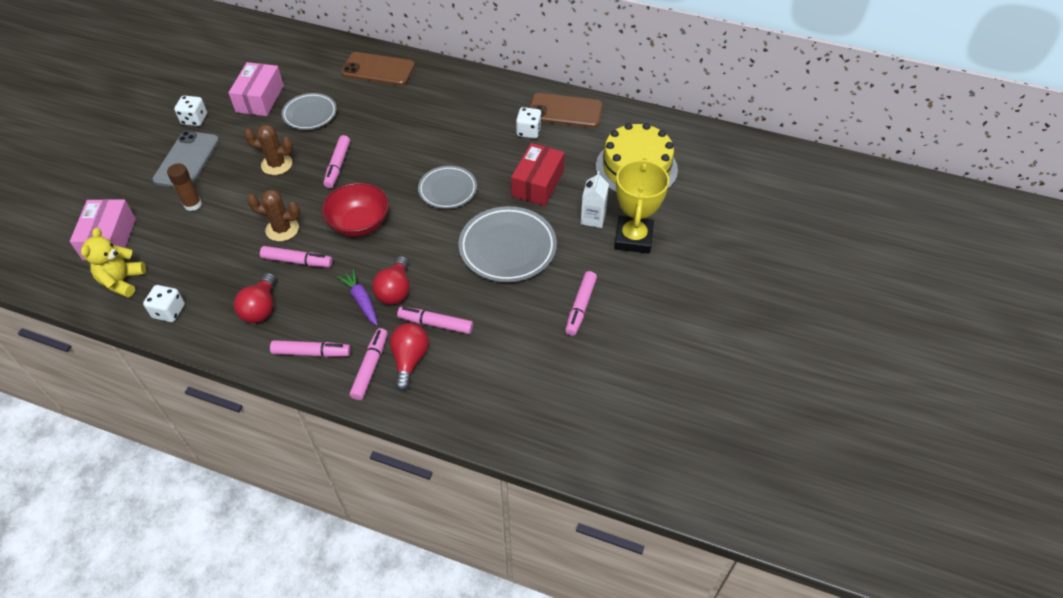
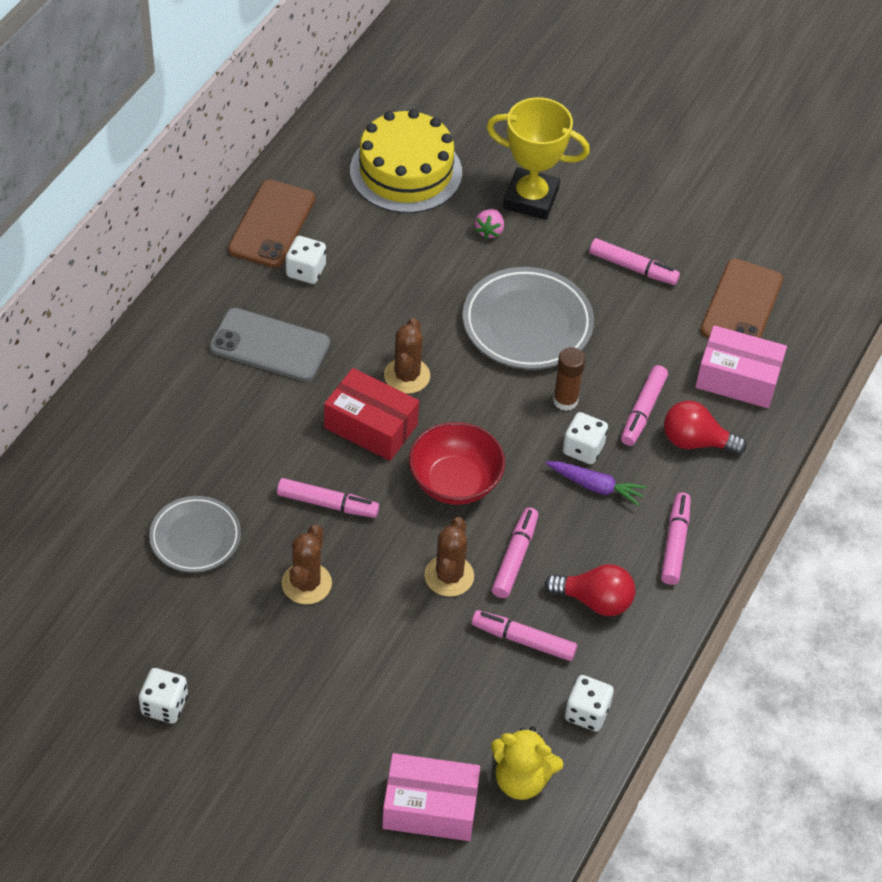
camera: 85 degrees left, 0 degrees up
grey phone [152,131,219,188] -> grey phone moved to [209,308,330,382]
brown glue stick [167,163,202,211] -> brown glue stick moved to [553,347,585,411]
pink box [228,62,284,116] -> pink box moved to [695,325,787,408]
purple carrot [337,269,378,326] -> purple carrot turned 135 degrees counterclockwise [546,461,647,506]
brown phone [341,52,415,86] -> brown phone moved to [700,259,783,338]
pink marker [350,328,388,400] -> pink marker moved to [472,610,577,661]
red light bulb [372,256,410,305] -> white dice [563,412,608,464]
grey plate [418,166,477,209] -> brown cactus [384,318,430,394]
red box [511,143,565,206] -> red box moved to [324,368,419,461]
white carton [580,171,609,228] -> pink strawberry [475,209,504,239]

